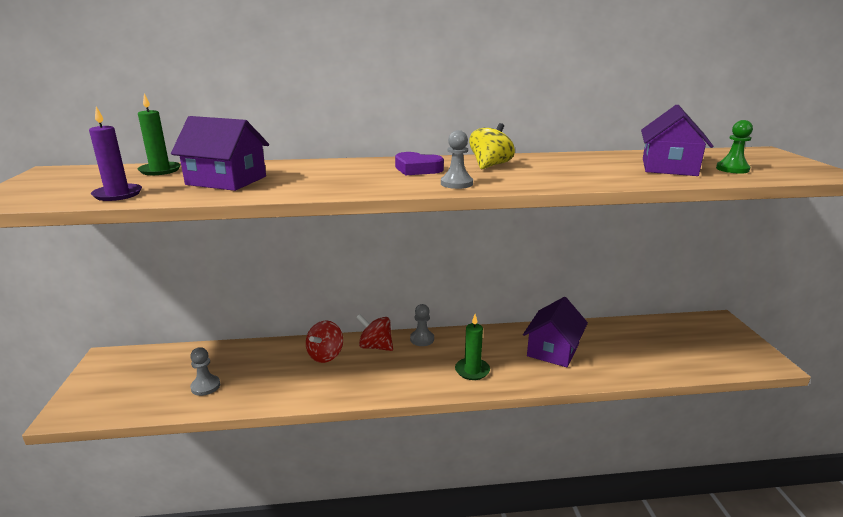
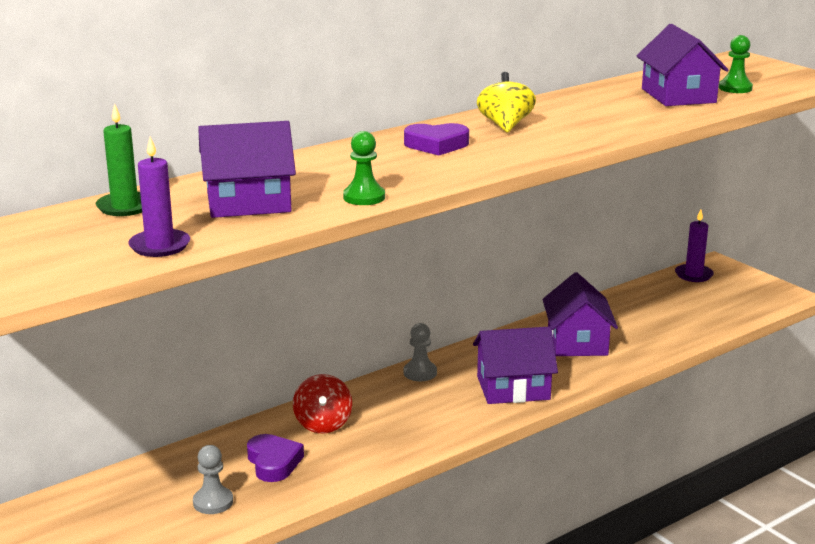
camera: 30 degrees left, 0 degrees up
red spinning top [356,314,393,351] -> none
grey pawn [441,130,473,189] -> none
green candle [455,314,490,380] -> purple house [473,326,558,404]
none -> purple heart [247,434,304,482]
none -> green pawn [343,131,385,205]
none -> purple candle [675,209,714,282]

